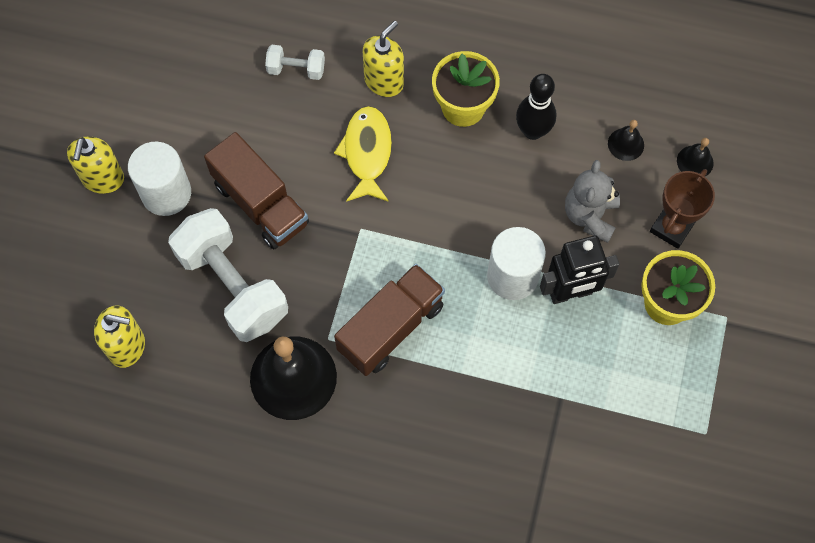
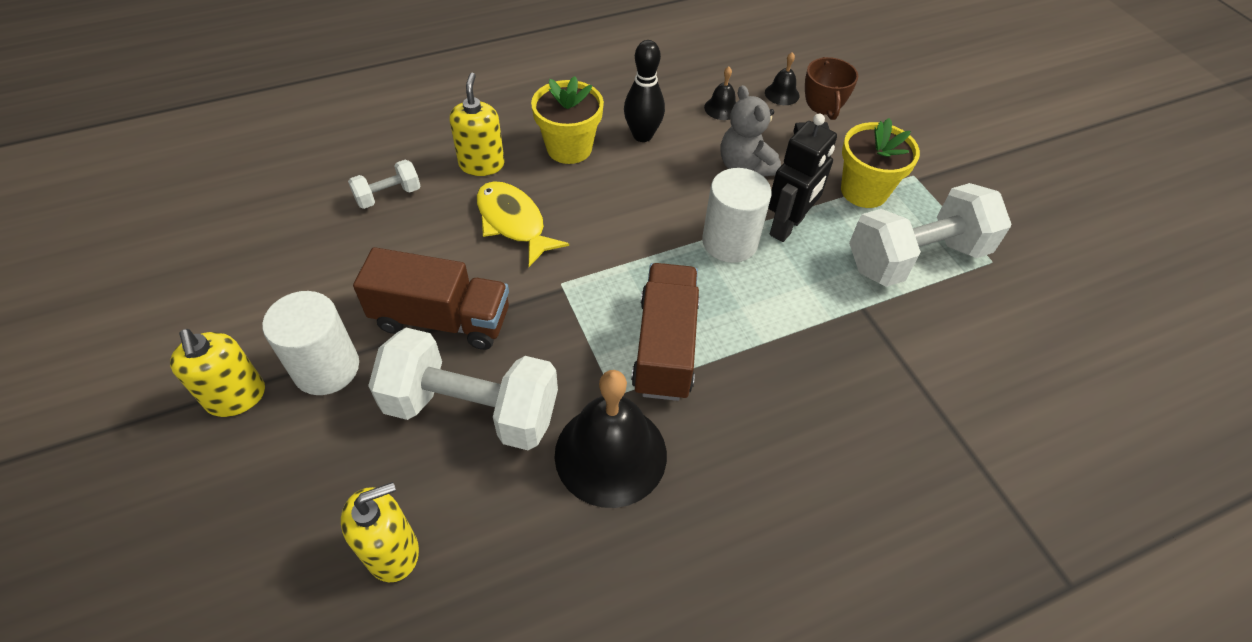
camera: 40 degrees left, 15 degrees down
none -> white dumbbell [849,183,1011,287]

